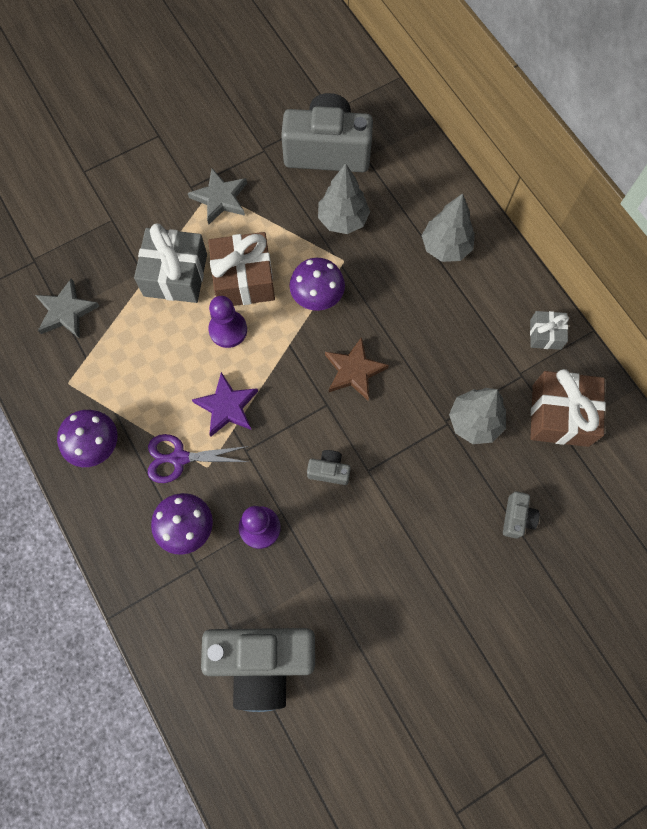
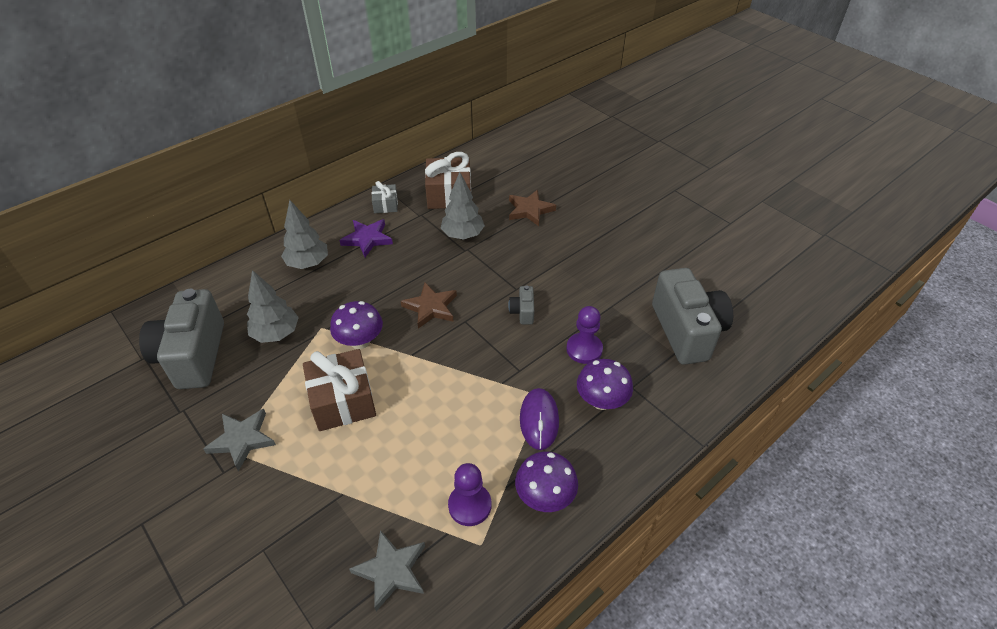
camera: 100 degrees left, 25 degrees down
grey gift [134,224,207,303] -> none
purple scissors [148,434,249,483] -> purple mouse [520,388,559,450]
purple star [192,372,258,437] -> purple star moved to [339,219,393,257]
purple pawn [208,296,247,348] -> purple pawn moved to [448,463,491,526]
grey camera [503,491,540,539] -> brown star [509,190,556,226]

